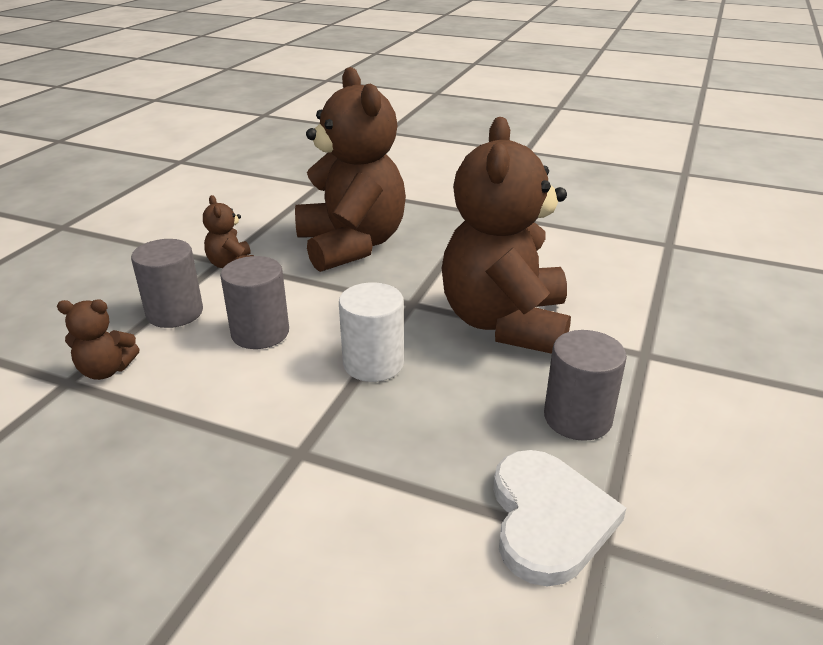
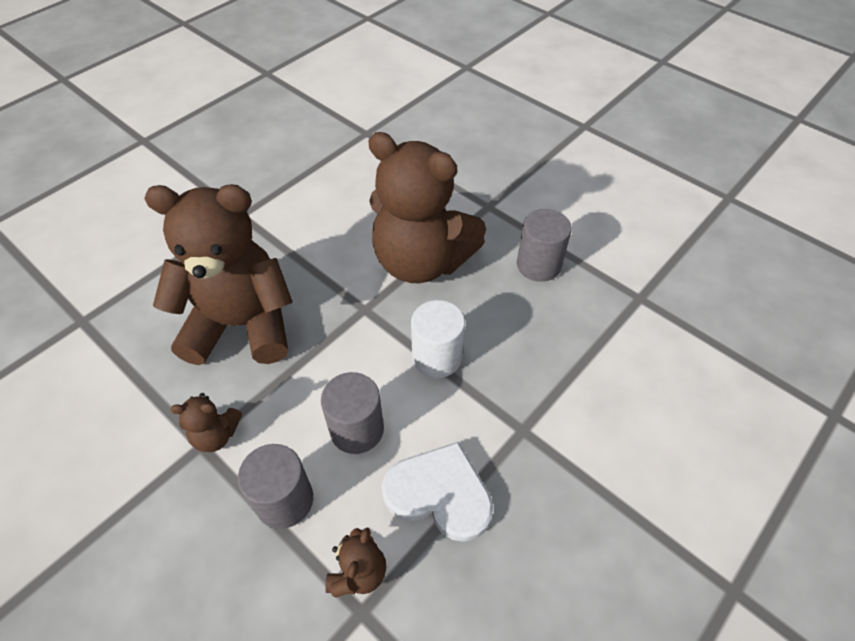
camera: 70 degrees left, 20 degrees up
white heart [493,450,626,586] -> white heart moved to [381,441,493,542]

